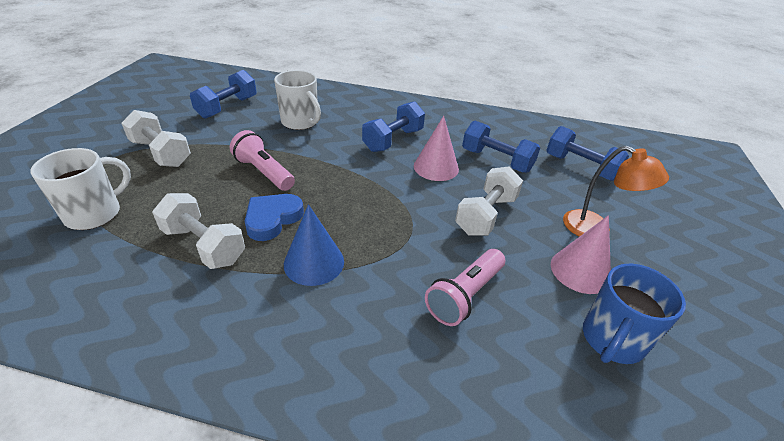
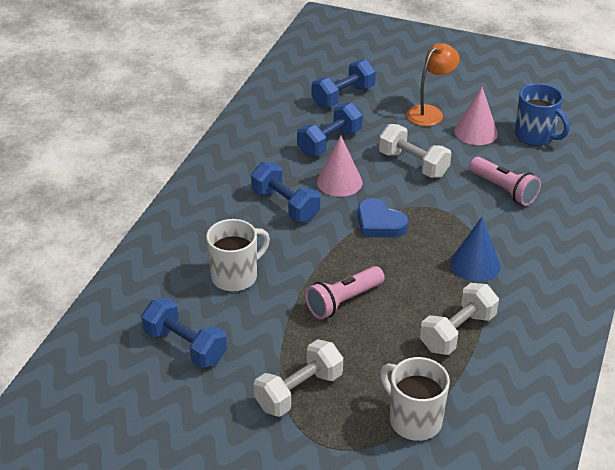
camera: 80 degrees left, 0 degrees up
blue heart [245,194,304,241] -> blue heart moved to [358,198,408,238]

